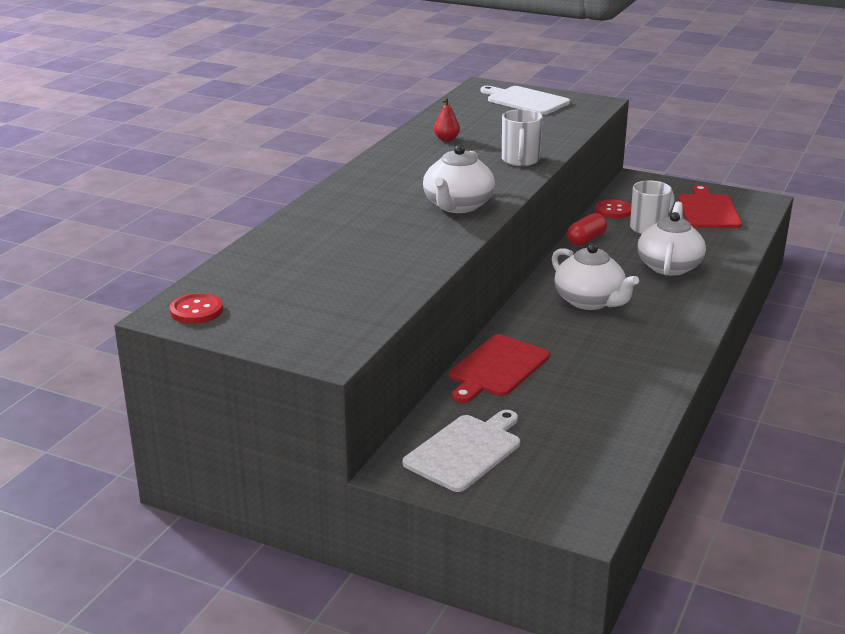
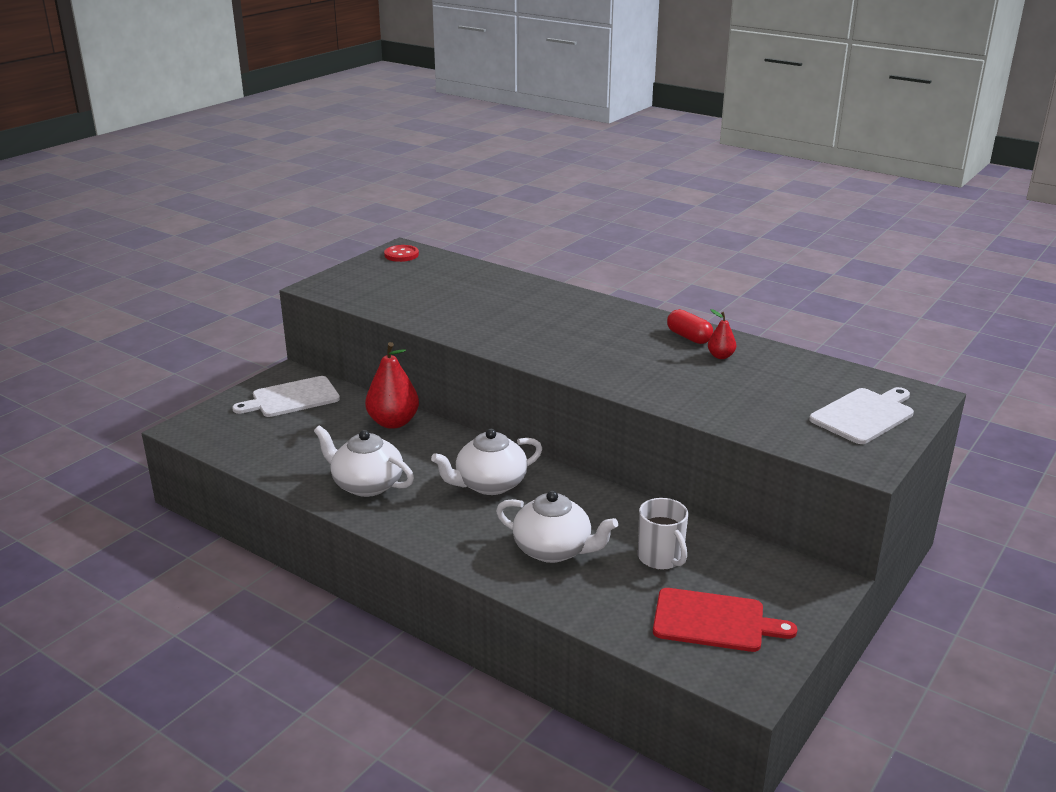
camera: 100 degrees right, 0 degrees up
white cutting board [403,410,520,492] -> white cutting board turned 105 degrees clockwise [232,376,340,417]
white teapot [423,144,495,213] -> white teapot moved to [314,425,414,497]
red cutting board [449,335,550,403] -> red pear [365,342,419,429]
white mug [502,109,543,166] -> none
red capsule [567,213,607,246] -> red capsule moved to [667,309,713,344]
red button [595,199,631,218] -> none

